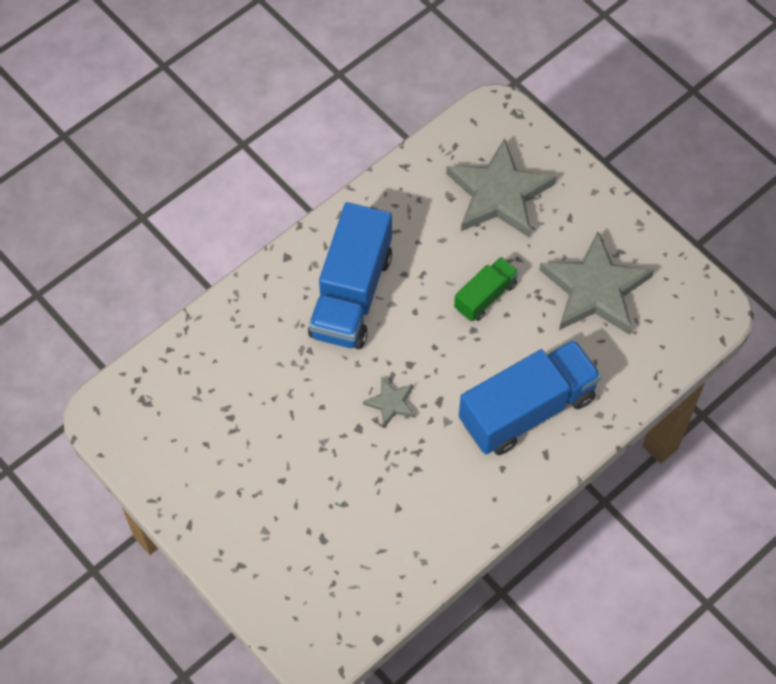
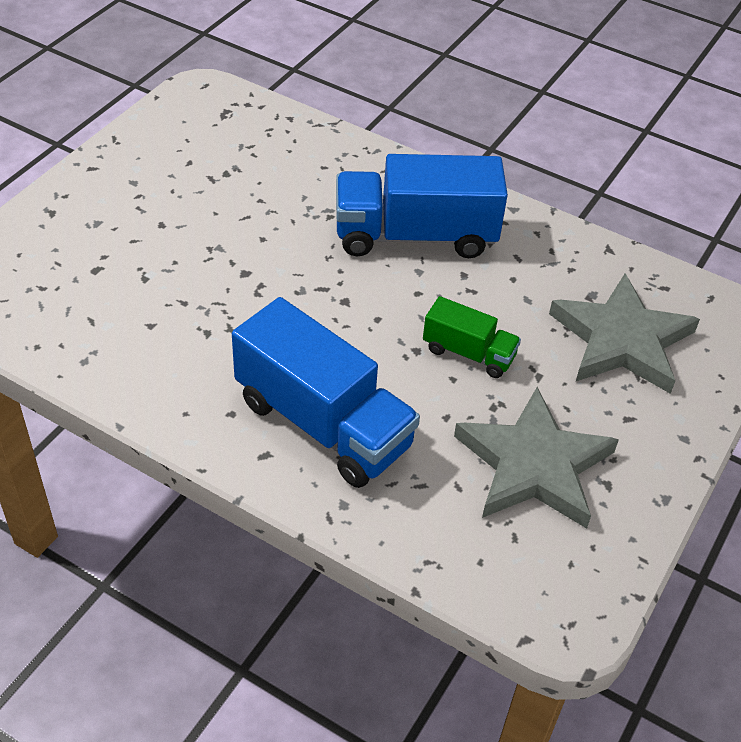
camera: 70 degrees right, 15 degrees down
grey star [363,377,415,427] -> none

